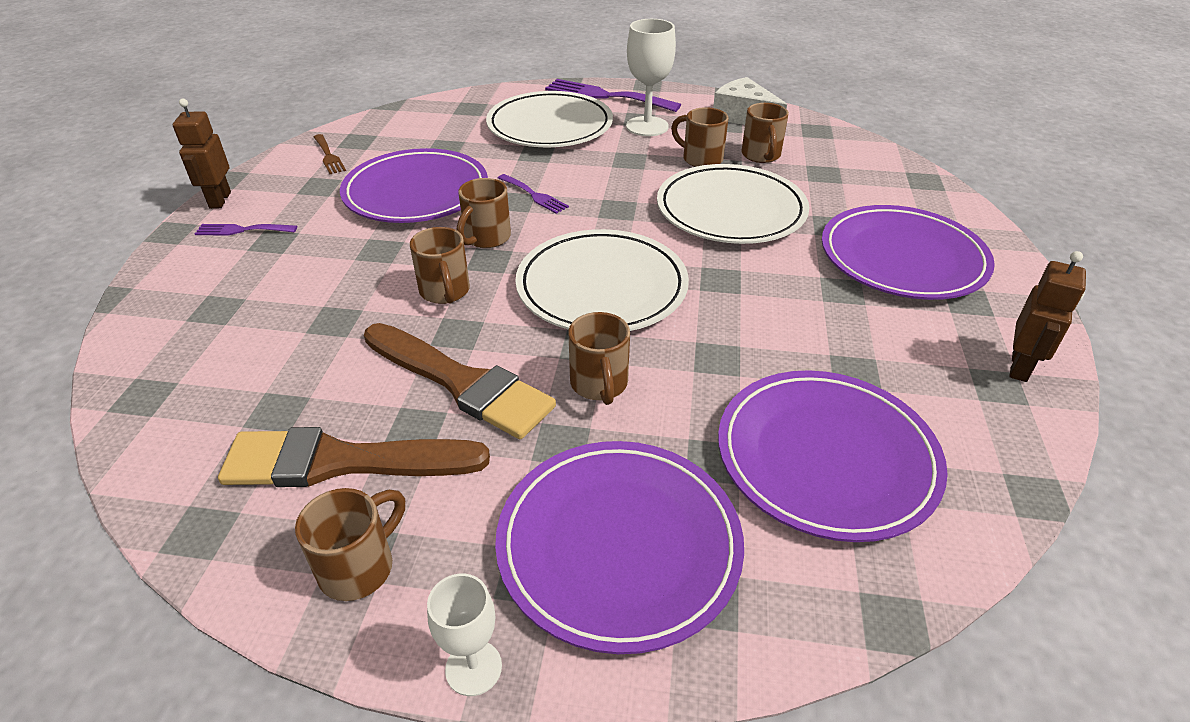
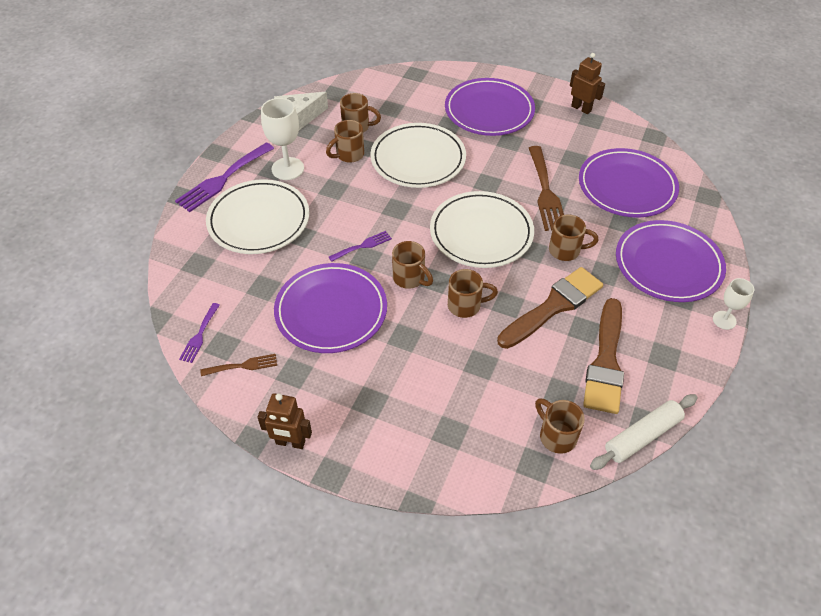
camera: 75 degrees left, 10 degrees up
purple fork [195,224,297,236] -> purple fork moved to [179,303,220,363]
brown mug [295,488,405,601] -> brown mug moved to [535,398,585,454]
none -> brown fork [529,146,564,231]
none -> white rolling pin [590,394,697,470]

